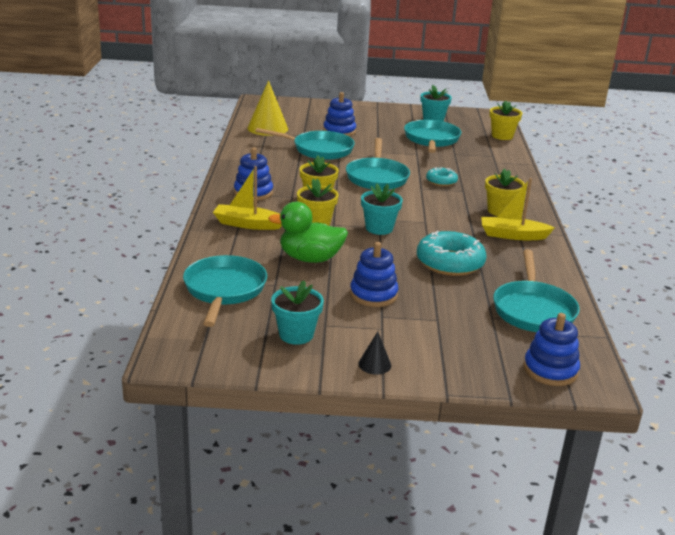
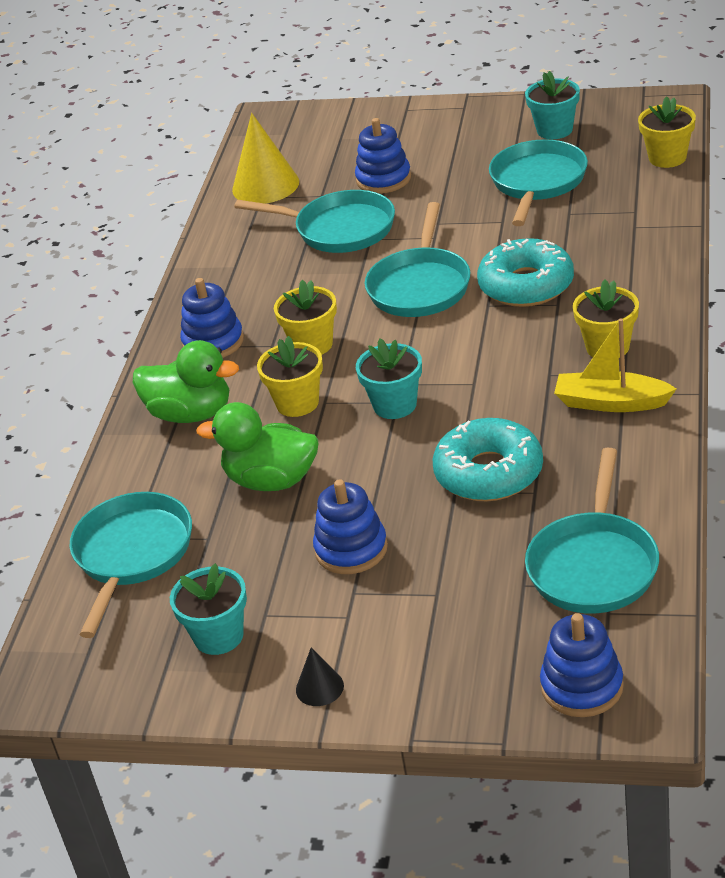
camera: 15 degrees right, 10 degrees up
yellow boat [213,166,282,230] -> green duck [133,340,239,423]
turquoise donut [426,167,458,186] -> turquoise donut [477,238,574,307], size x1.81

